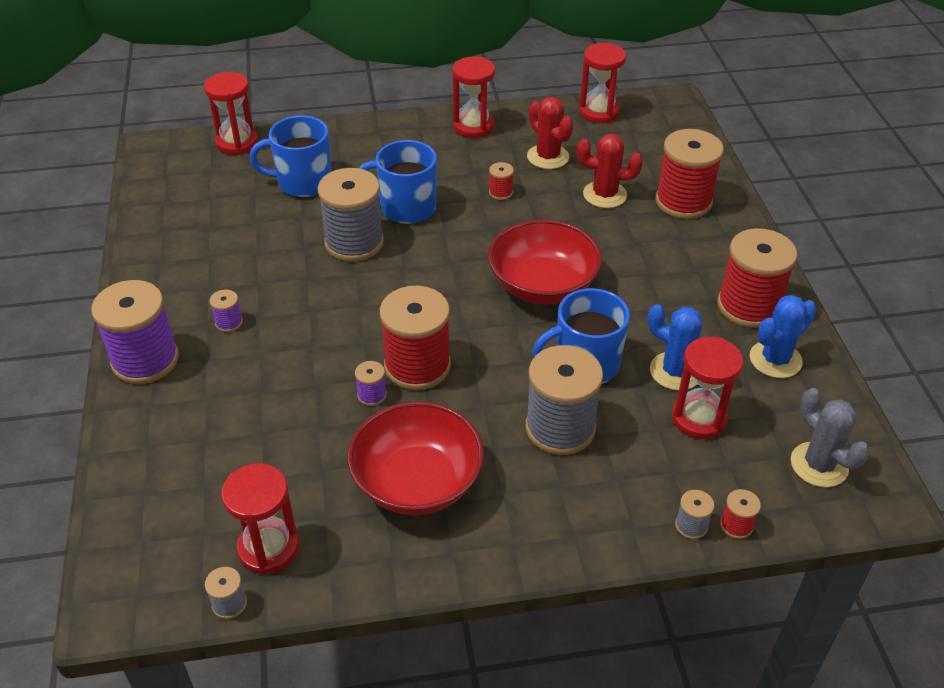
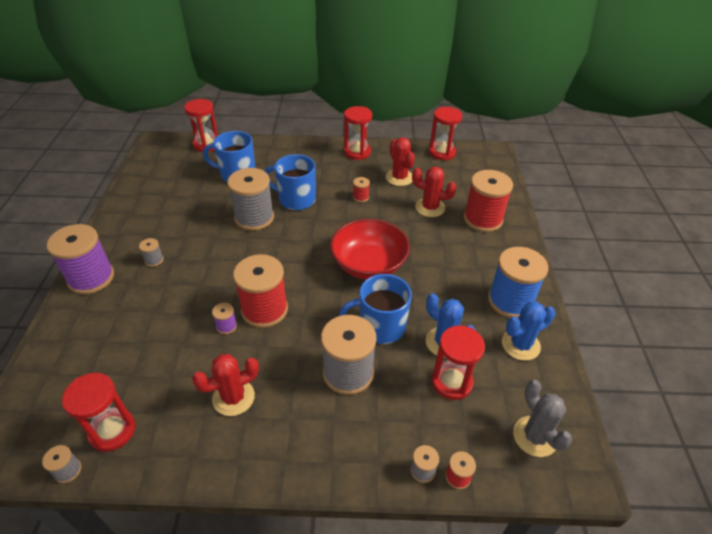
camera: 10 degrees right, 0 degrees up
purple spool [209,289,243,332] -> grey spool [139,238,164,267]
red bowl [347,401,484,515] -> red cactus [192,354,259,416]
red spool [717,228,797,328] -> blue spool [488,247,548,318]

